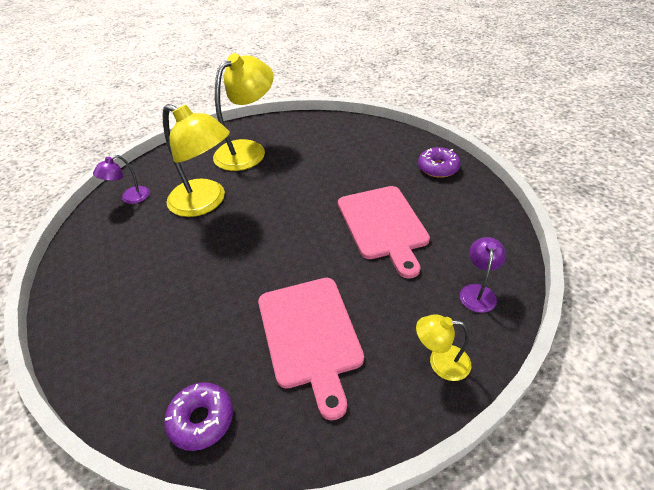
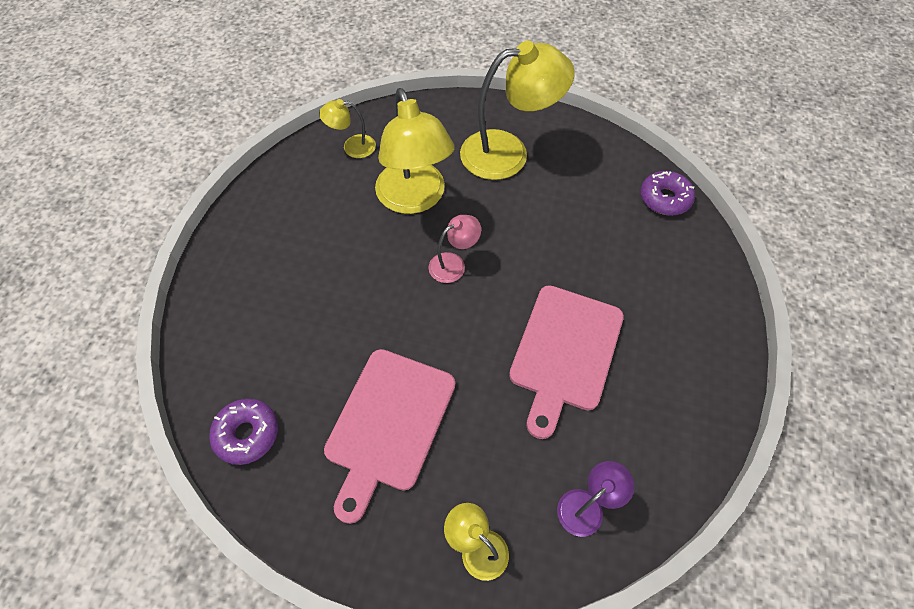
camera: 35 degrees right, 15 degrees up
purple lamp [93,155,150,204] -> yellow lamp [319,99,376,158]
purple donut [418,147,461,178] -> purple donut moved to [641,171,695,216]
none -> pink lamp [429,215,481,283]

